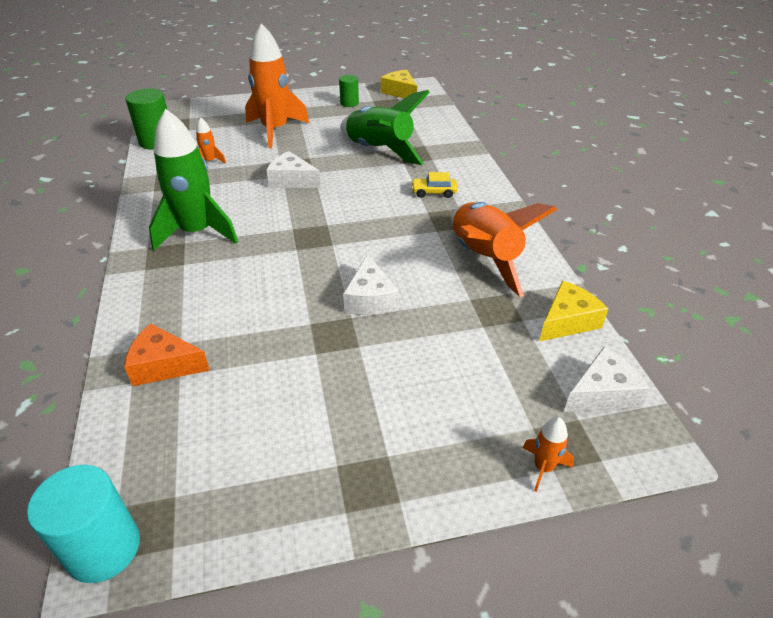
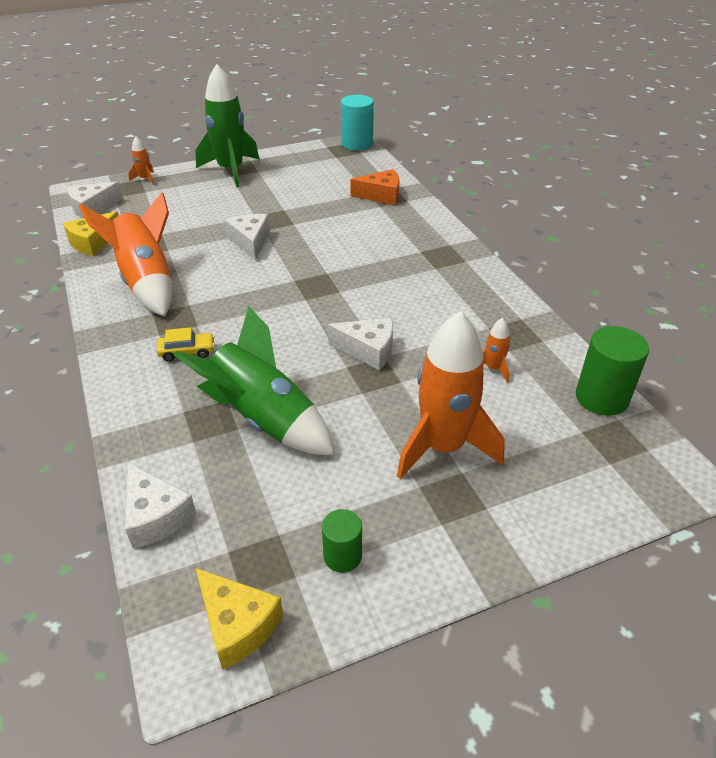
camera: 170 degrees right, 0 degrees up
green rocket [149,109,238,251] -> green rocket moved to [195,64,259,187]
none -> white cheese [125,463,197,548]

